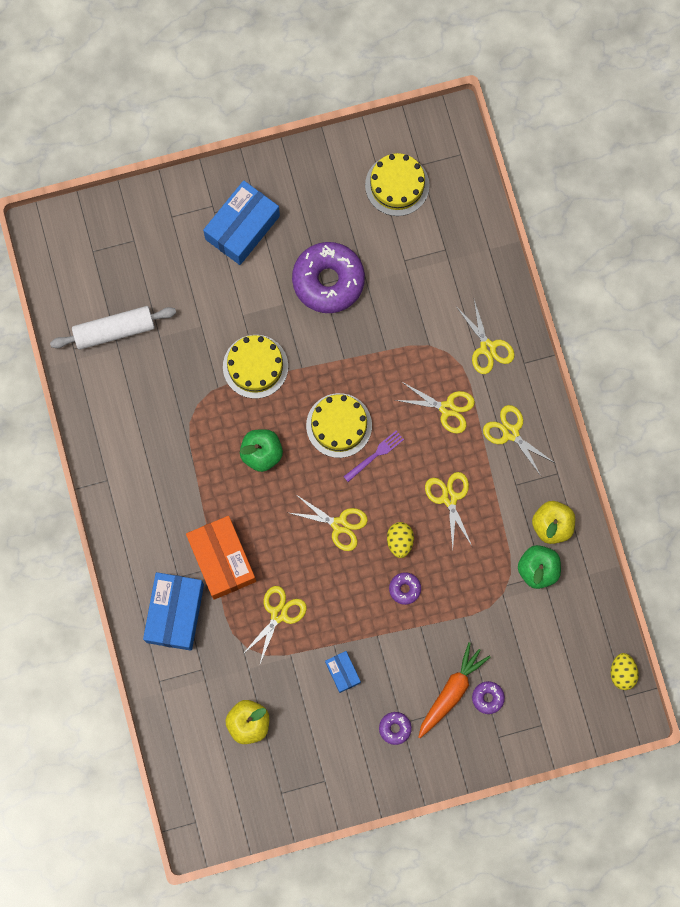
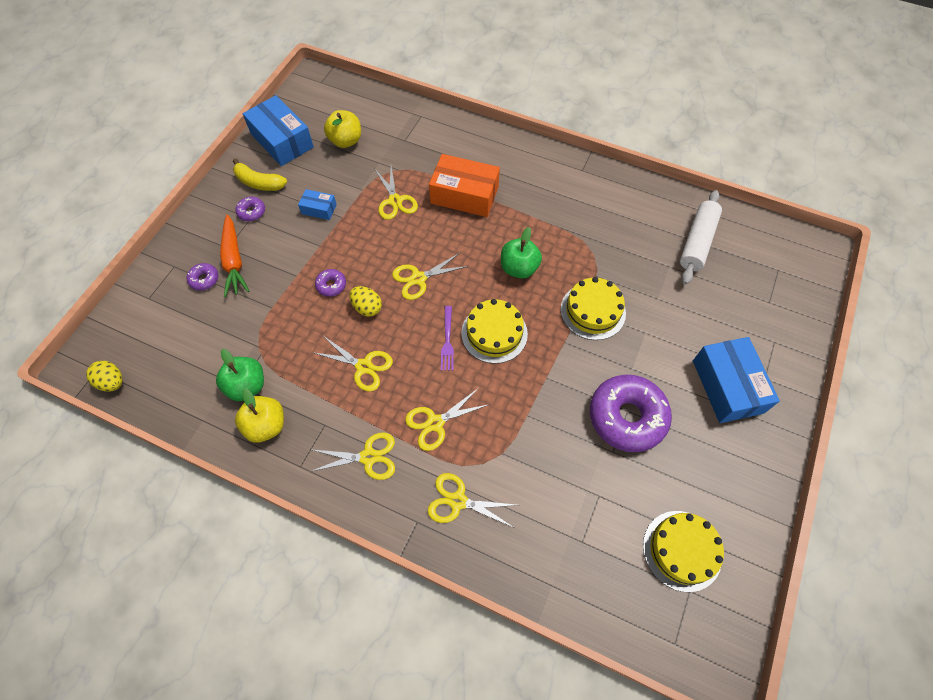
camera: 130 degrees right, 15 degrees down
blue box [143,572,204,651] -> blue box moved to [243,95,314,166]
none -> yellow banana [233,158,287,191]

